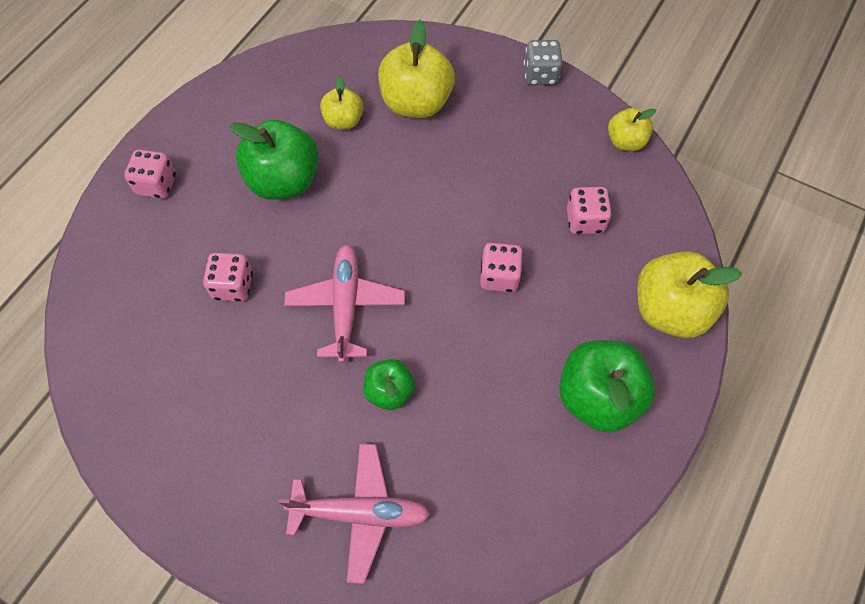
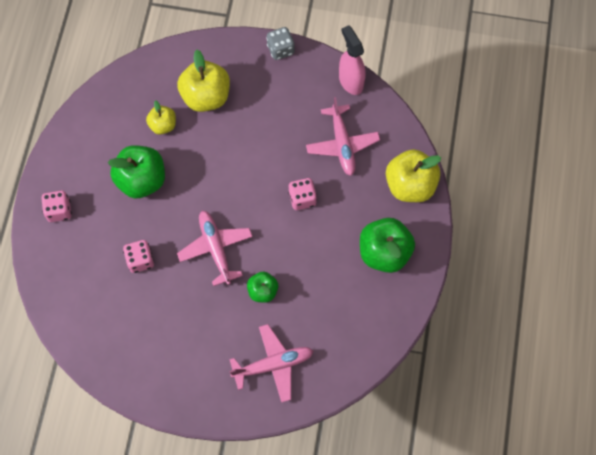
camera: 20 degrees left, 5 degrees up
pink dice [567,187,612,234] -> pink plane [306,97,380,176]
yellow apple [608,108,656,151] -> pink spray bottle [339,25,366,95]

